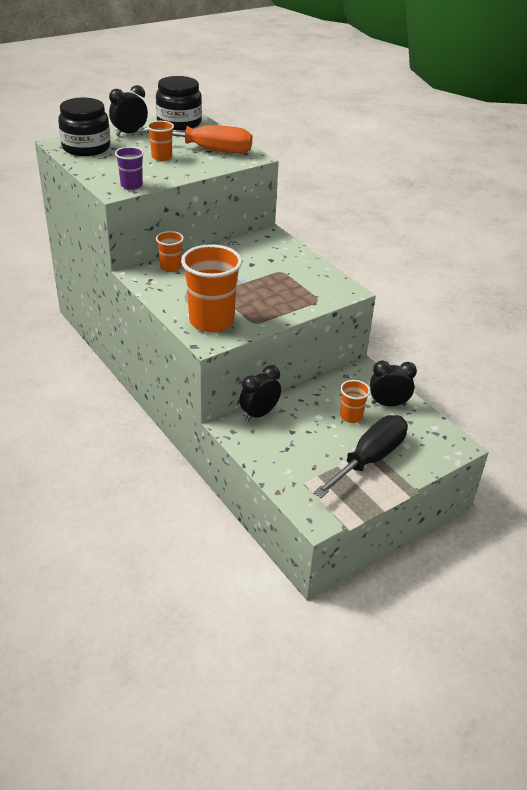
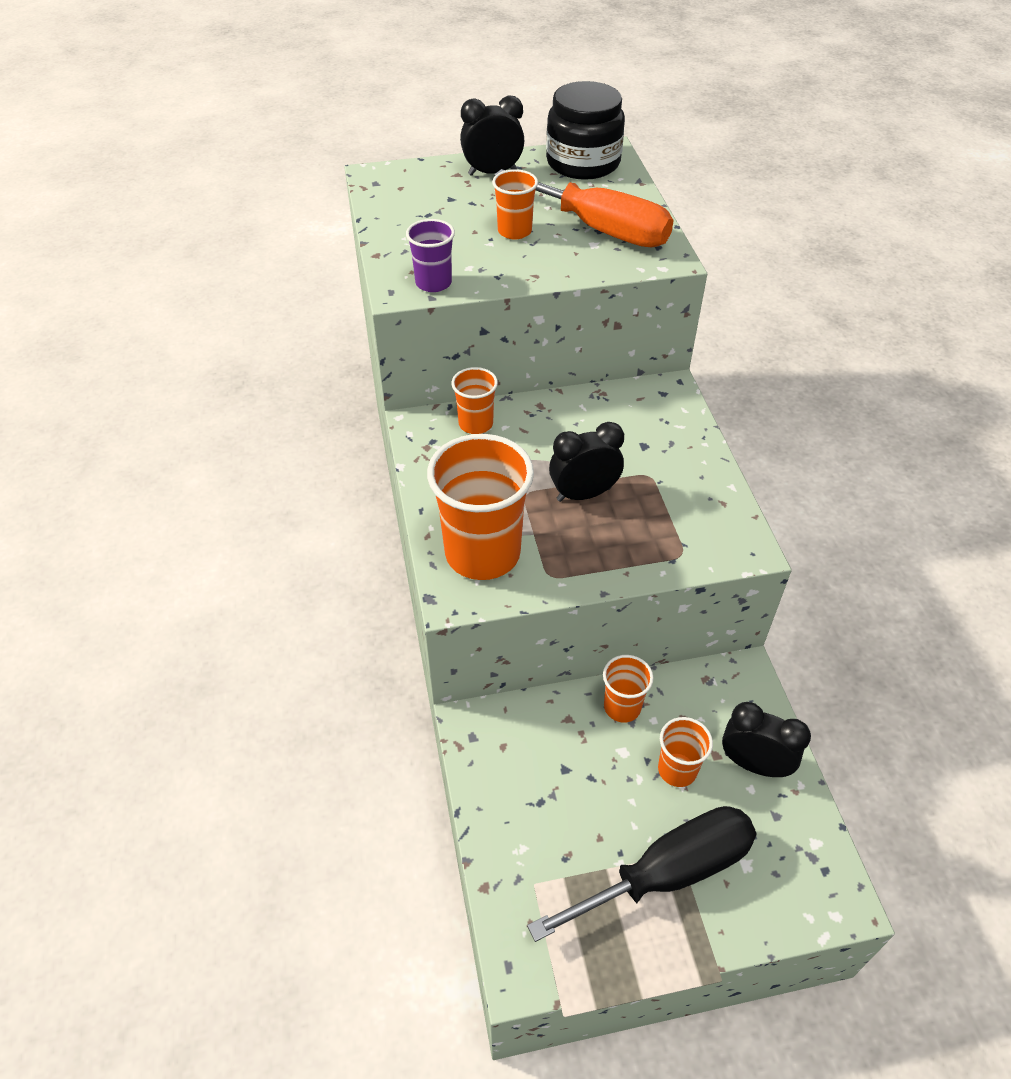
camera: 25 degrees right, 10 degrees up
black jar [58,97,110,156] -> none
black clock [239,365,281,421] -> black clock moved to [549,422,624,502]
none -> orange cup [603,655,653,722]

